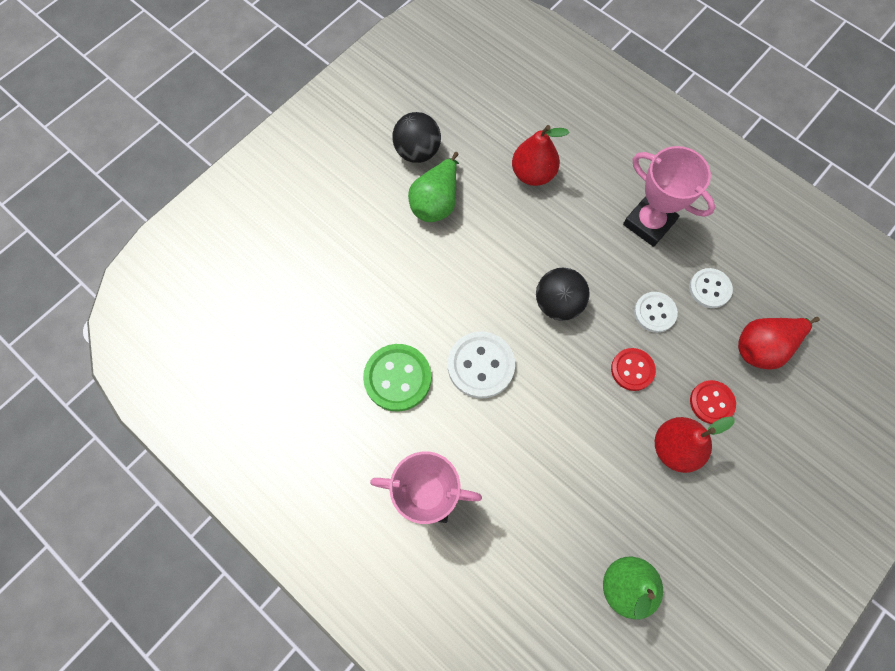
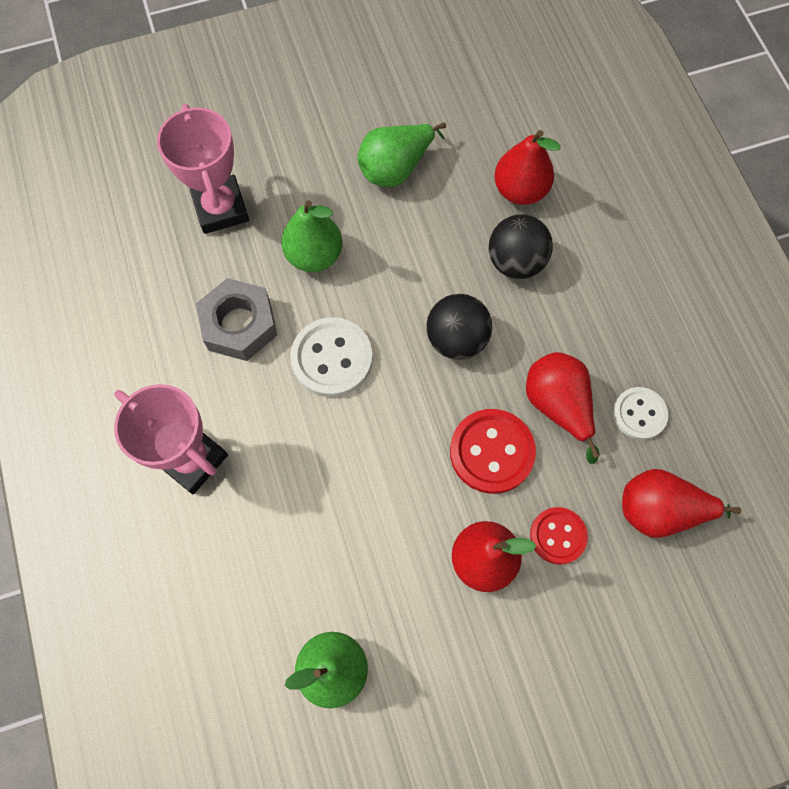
camera: 30 degrees right, 0 degrees up
green button [363,344,431,412] -> grey nut [196,278,277,361]
black ball [392,112,441,163] -> black ball moved to [488,214,553,279]
red button [611,348,656,391] -> red button [450,409,536,494], size x1.56
pink trophy [623,146,715,247] -> pink trophy moved to [157,104,249,234]
white button [634,292,678,333] -> red pear [526,352,600,464]
none -> green pear [281,201,343,272]

